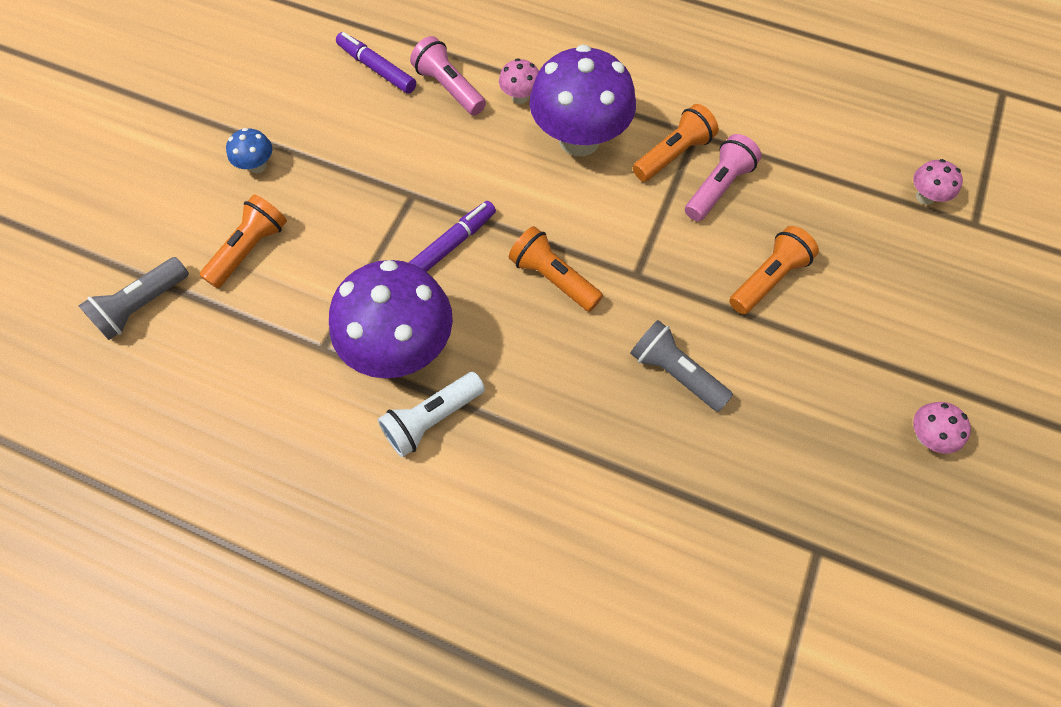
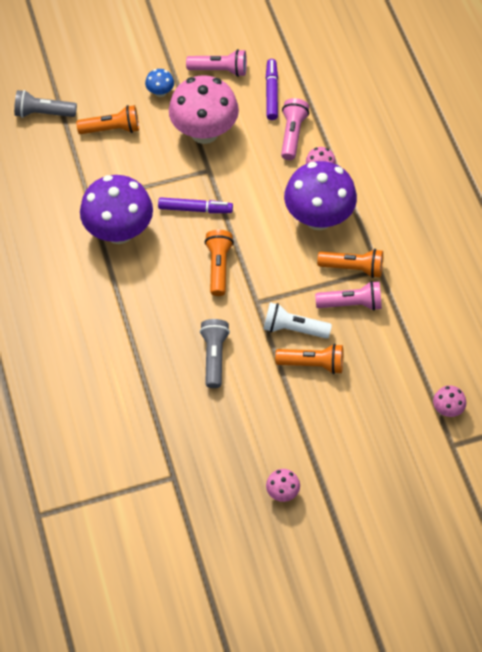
camera: 50 degrees right, 5 degrees down
white flashlight [377,372,485,458] -> white flashlight moved to [264,303,332,339]
none -> pink mushroom [169,75,239,144]
none -> pink flashlight [186,49,247,77]

